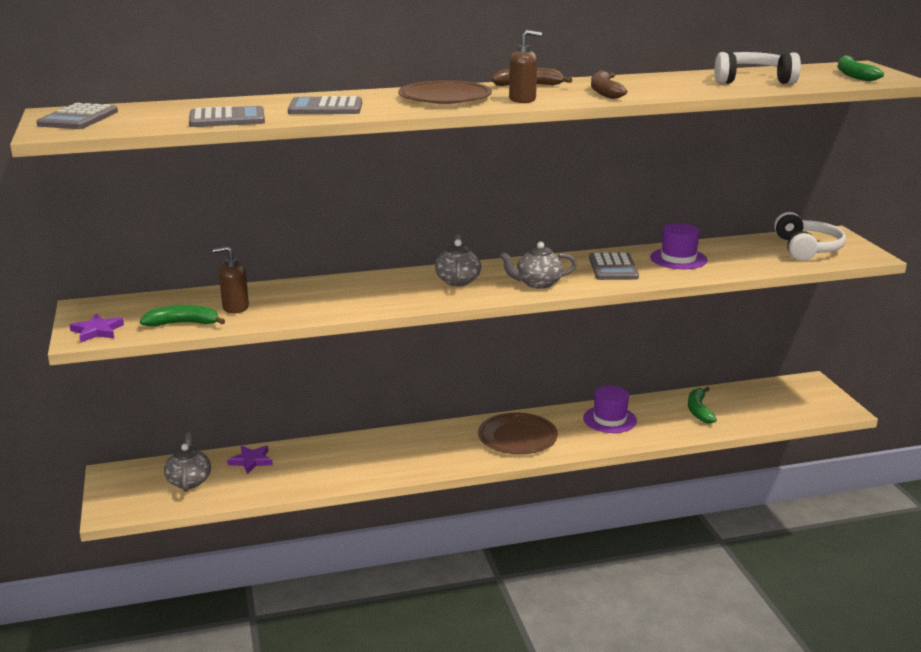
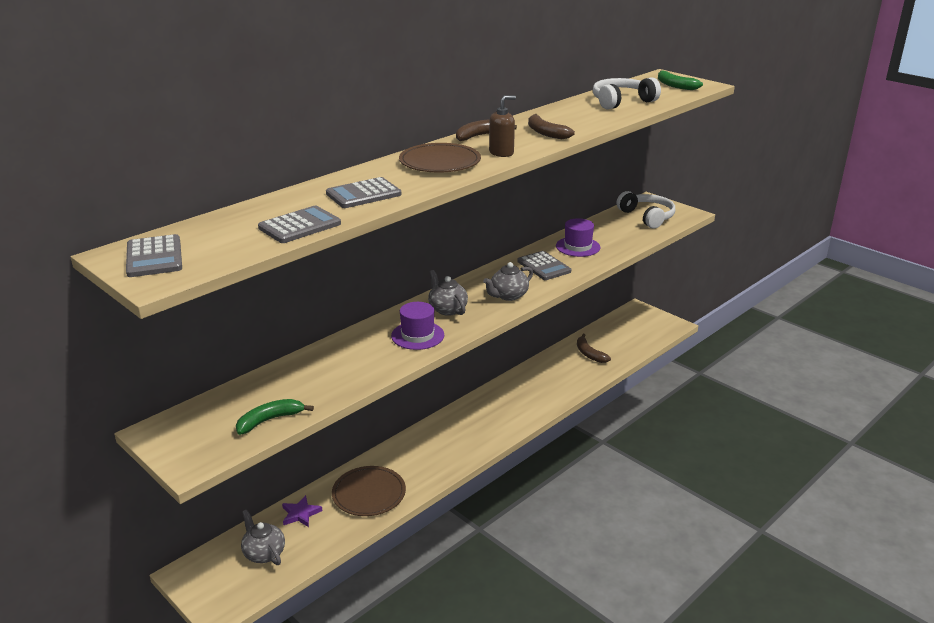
camera: 30 degrees left, 5 degrees up
purple star [70,314,124,342] -> none
brown soap dispenser [212,246,249,314] -> none
brown plate [478,413,558,454] -> brown plate moved to [332,466,406,516]
purple hat [583,386,637,433] -> purple hat moved to [391,302,444,350]
green banana [688,387,717,424] -> brown banana [577,334,611,363]

